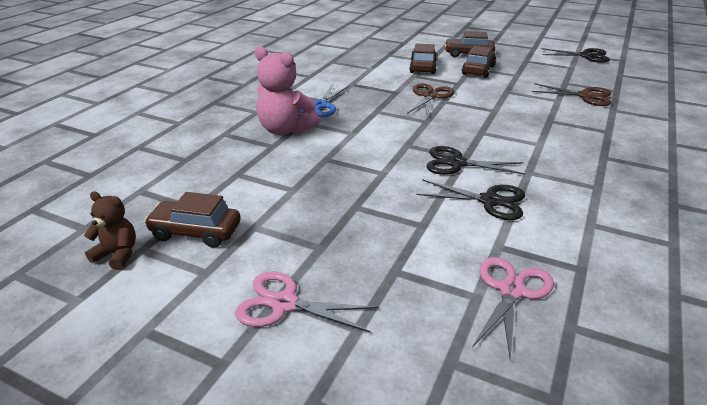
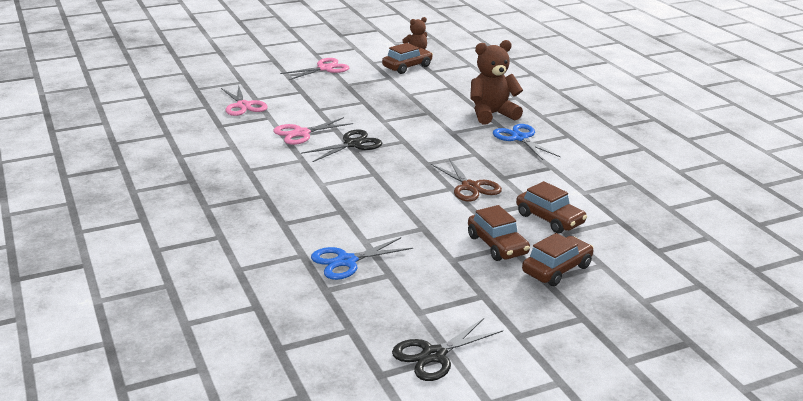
camera: 130 degrees right, 5 degrees down
pink teddy bear [255,46,320,135] -> brown teddy bear [470,40,523,124]
black scissors [417,179,525,220] -> pink scissors [273,117,353,145]
brown scissors [532,83,611,106] -> blue scissors [311,237,413,280]

